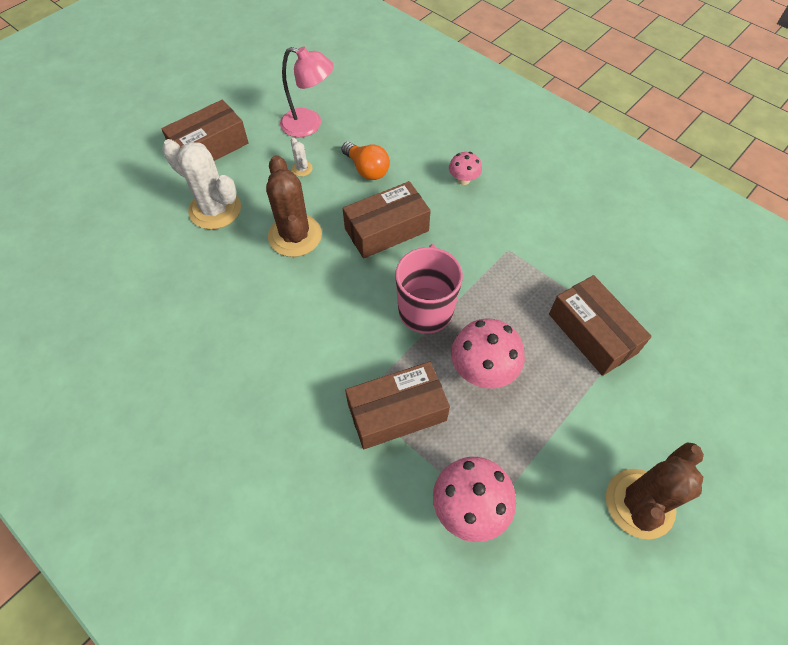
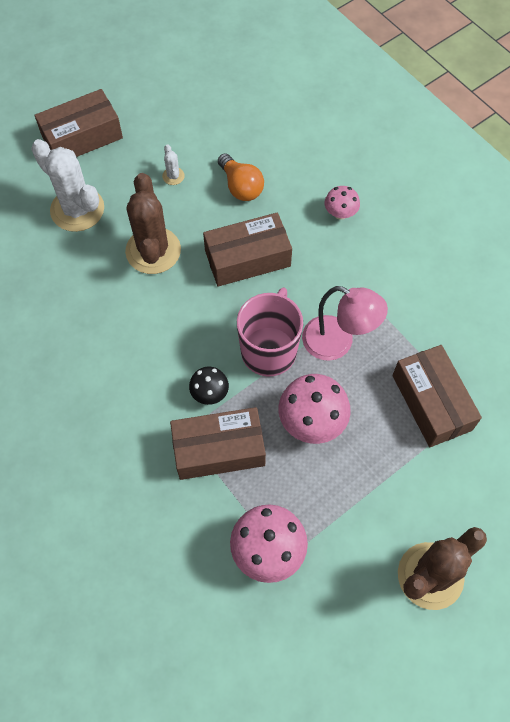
camera: 10 degrees right, 5 degrees up
pink lamp [280,46,334,137] -> pink lamp moved to [302,286,388,361]
none -> black mushroom [189,367,229,405]

